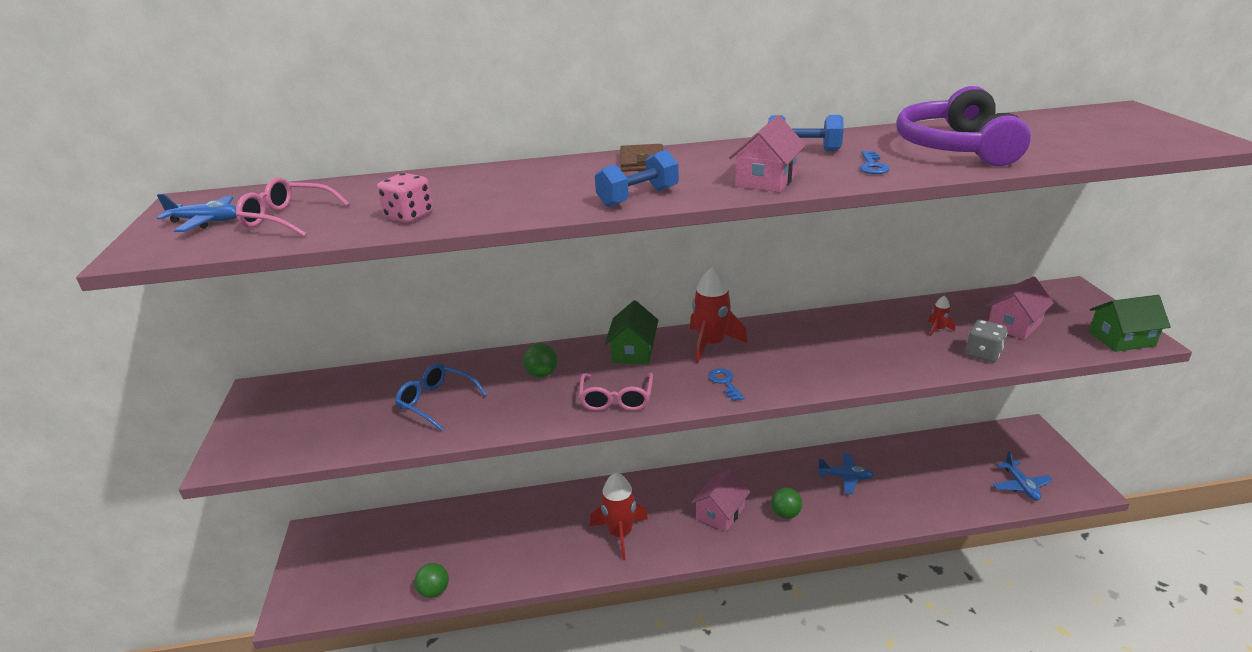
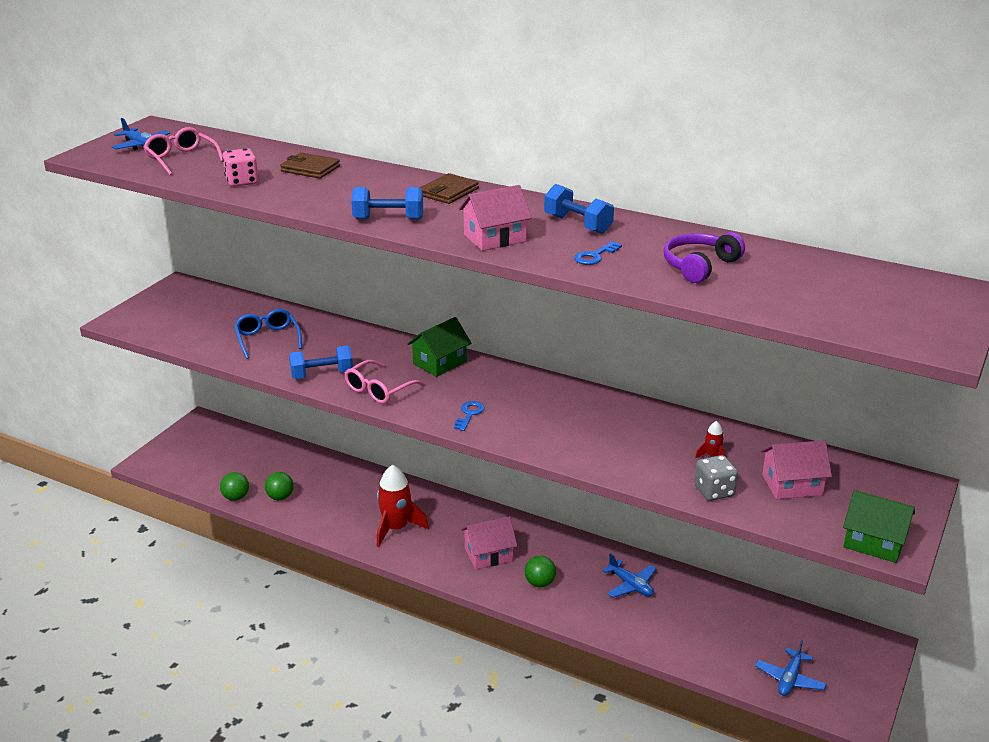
camera: 35 degrees right, 0 degrees up
green ball [523,343,557,378] -> green ball moved to [265,472,294,500]
red rocket [690,267,747,363] -> none
purple headphones [896,86,1031,166] -> purple headphones [664,232,745,283], size x0.61
none -> brown wallet [280,152,340,179]
none -> blue dumbbell [289,345,353,379]

